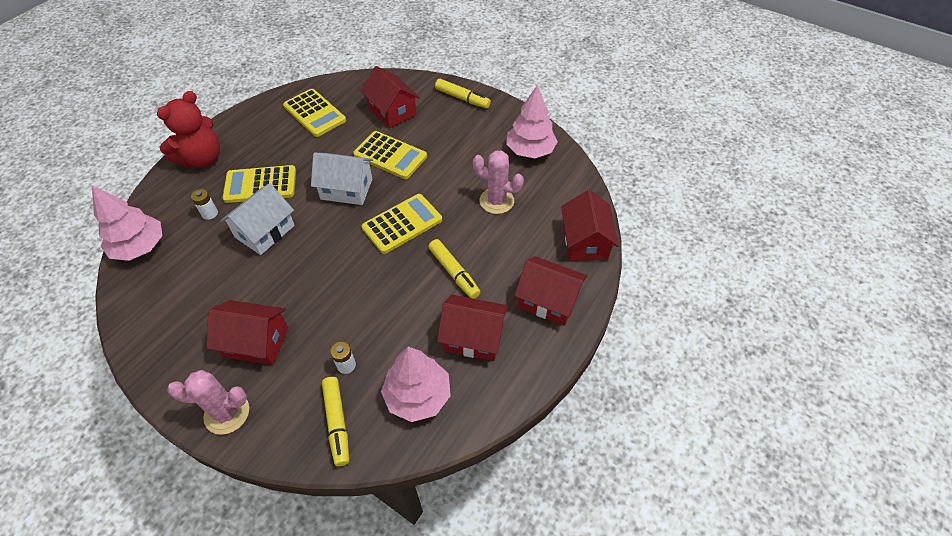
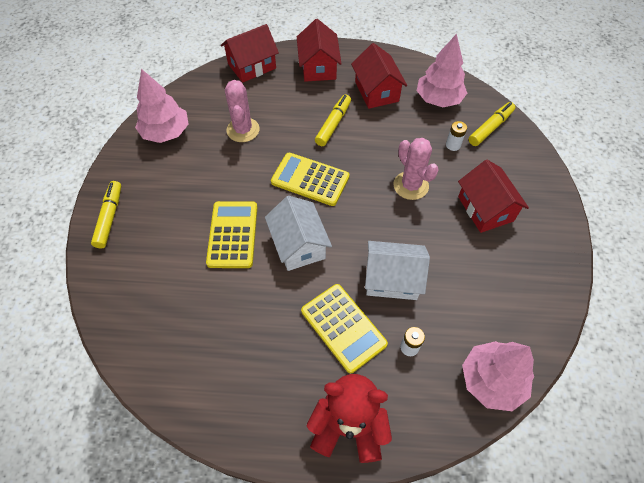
camera: 120 degrees left, 5 degrees up
pink cactus [167,370,249,435] -> pink cactus moved to [393,138,439,200]
yellow calculator [283,89,346,137] -> none
red house [361,66,420,128] -> none

